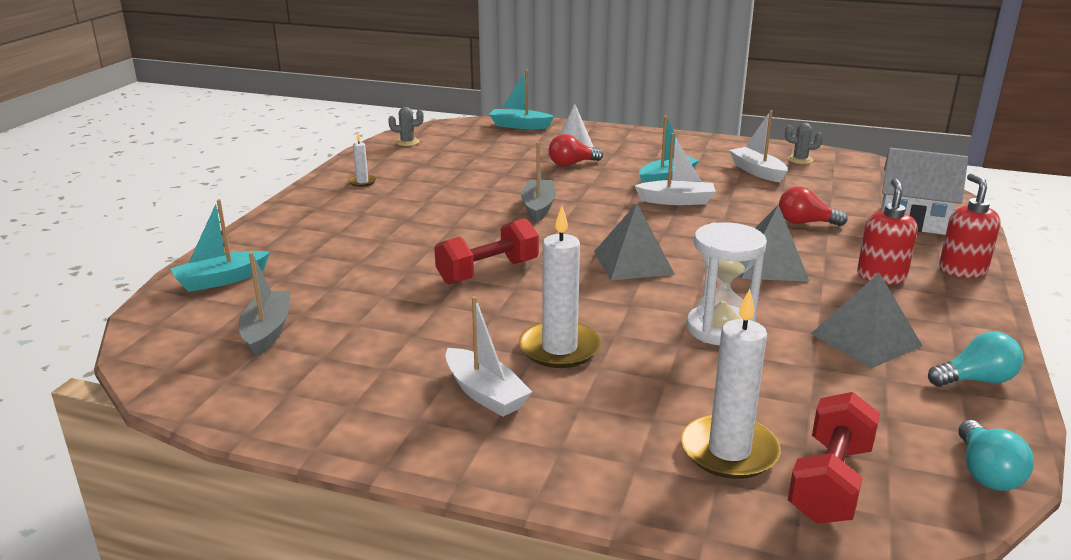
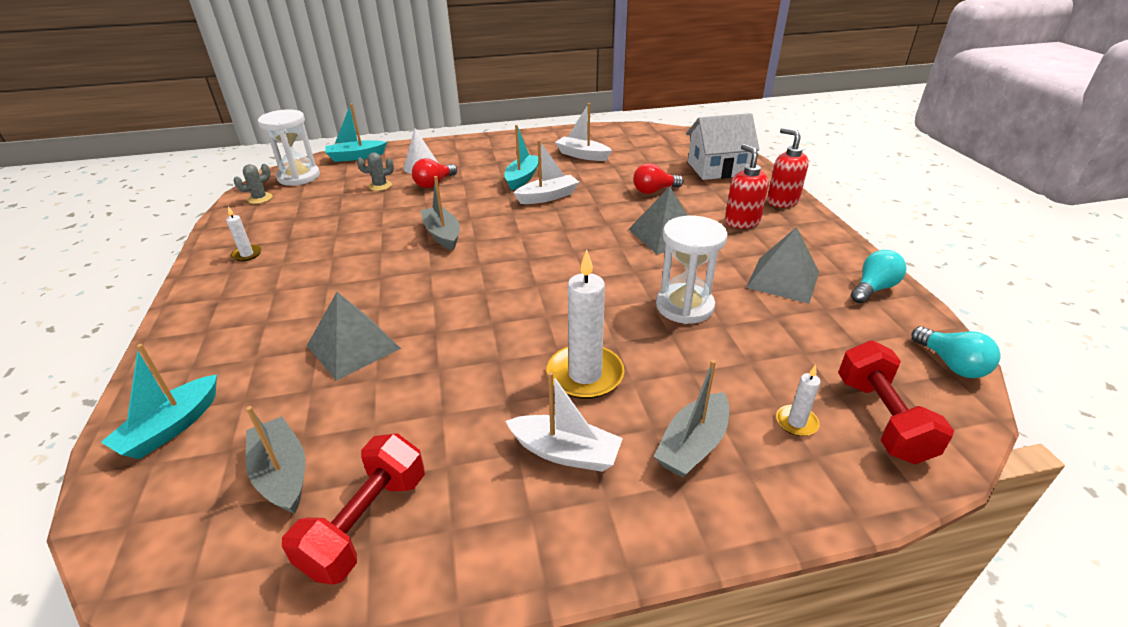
camera: 30 degrees left, 10 degrees up
red dumbbell [434,218,539,284] -> red dumbbell moved to [282,433,425,585]
grey pyramid [594,203,675,280] -> grey pyramid moved to [307,292,401,381]
white candle [681,289,781,479] -> white candle [776,365,821,436], size x0.49
grey cactus [785,123,823,164] -> grey cactus moved to [357,152,394,191]
none -> white hourglass [258,109,320,186]
none -> grey boat [654,360,729,478]

